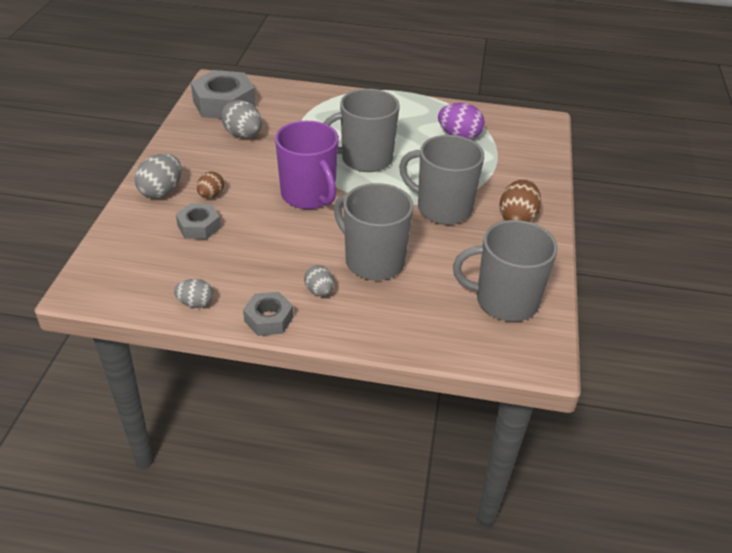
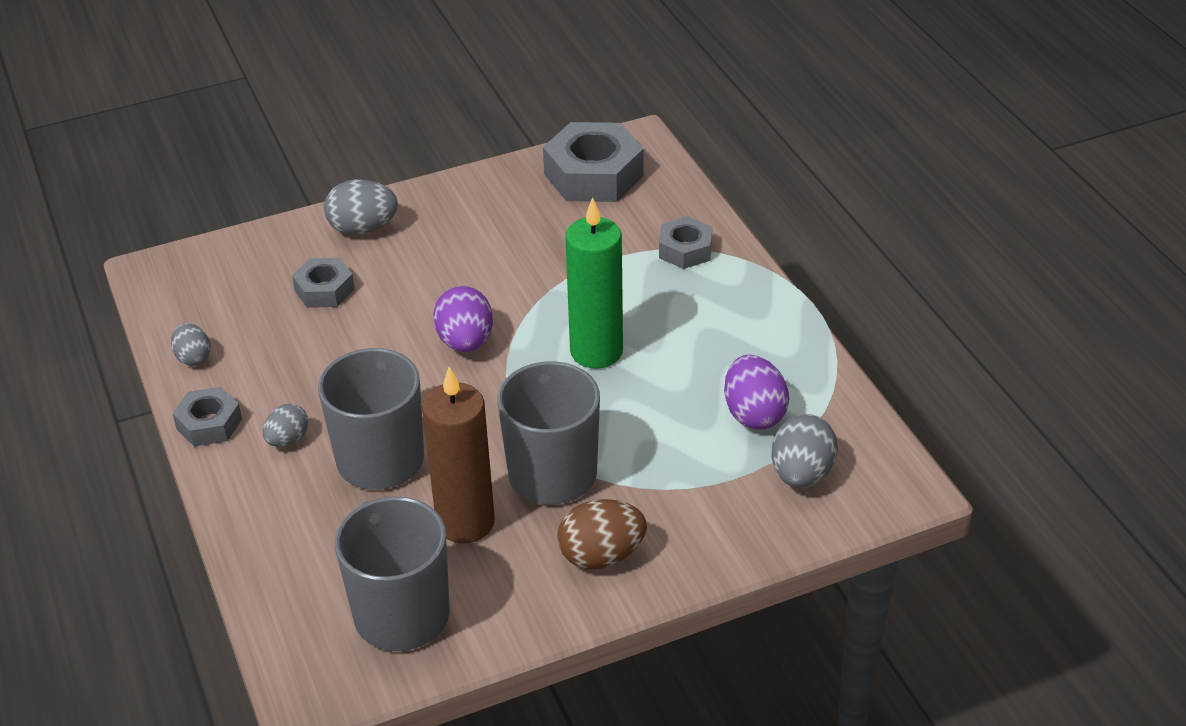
camera: 60 degrees right, 0 degrees up
brown egg [197,171,224,198] -> none
grey egg [222,100,262,138] -> grey egg moved to [771,414,838,488]
purple mug [275,121,339,209] -> purple egg [433,286,493,352]
grey mug [324,89,400,172] -> green candle [565,197,623,369]
none -> brown candle [422,367,495,543]
none -> grey nut [659,216,712,269]

